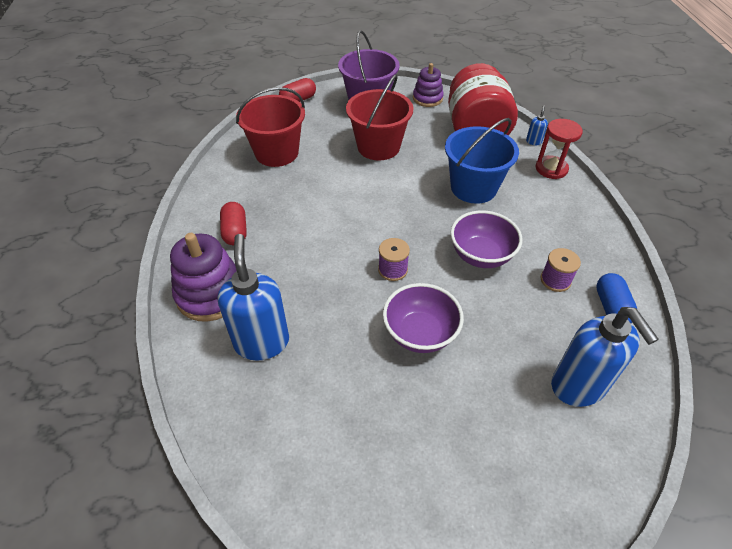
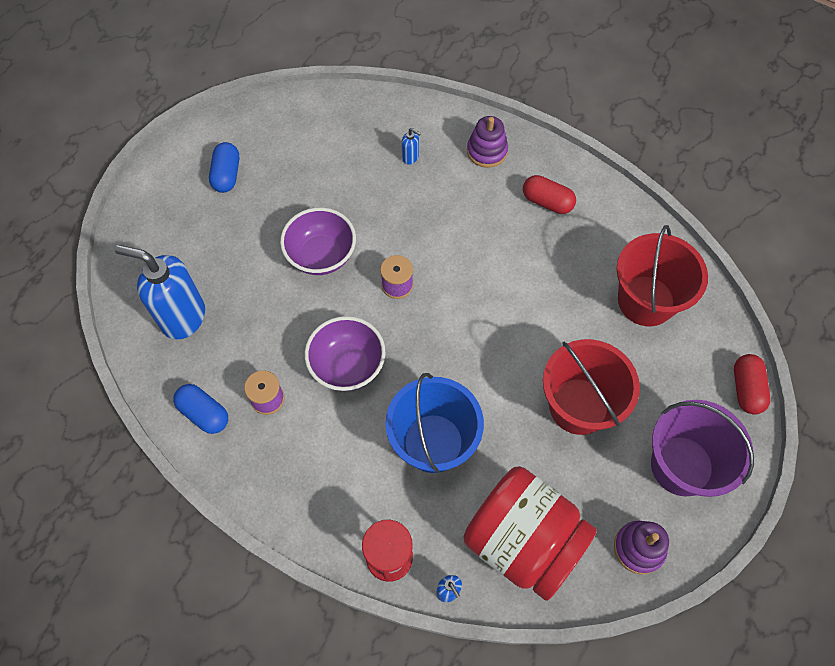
camera: 130 degrees right, 15 degrees up
purple stacking toy [170,233,237,322] -> purple stacking toy [467,116,508,168], size x0.63
blue soap dispenser [218,234,289,360] -> blue soap dispenser [402,128,421,164], size x0.40
none -> blue capsule [209,142,239,193]

